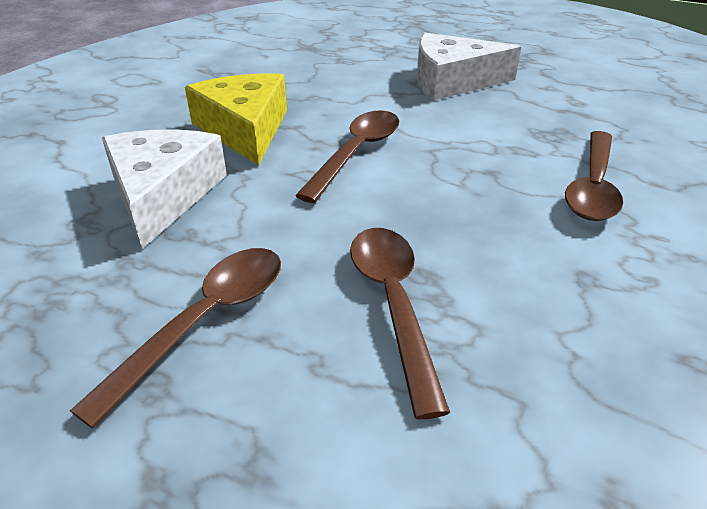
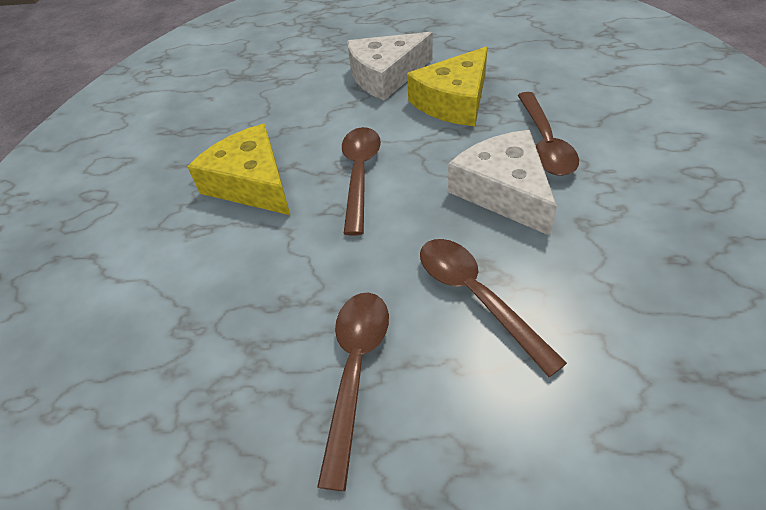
camera: 20 degrees left, 10 degrees up
white cheese [102,129,227,249] -> white cheese moved to [448,130,557,236]
none -> yellow cheese [407,46,488,126]

